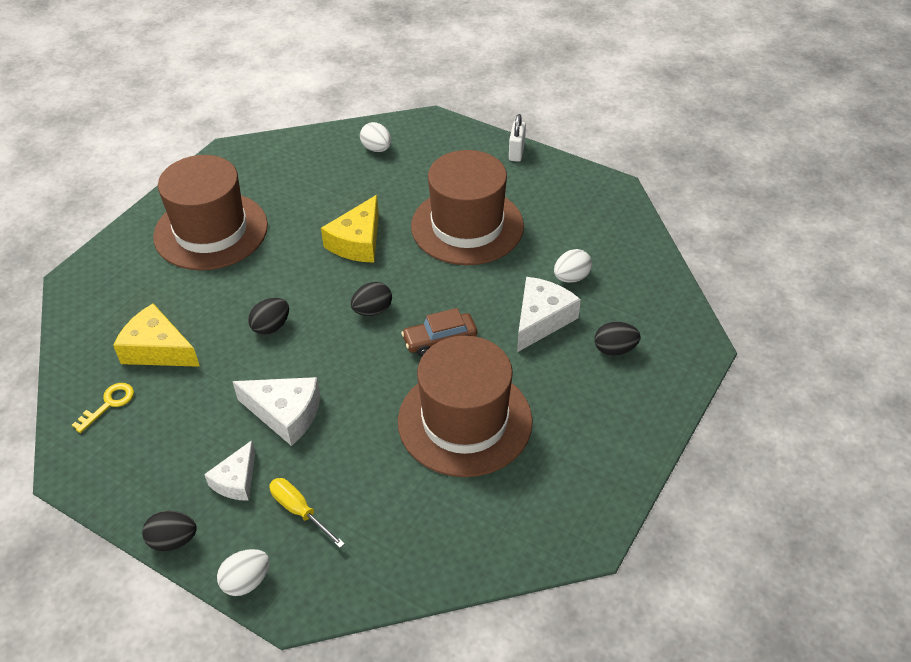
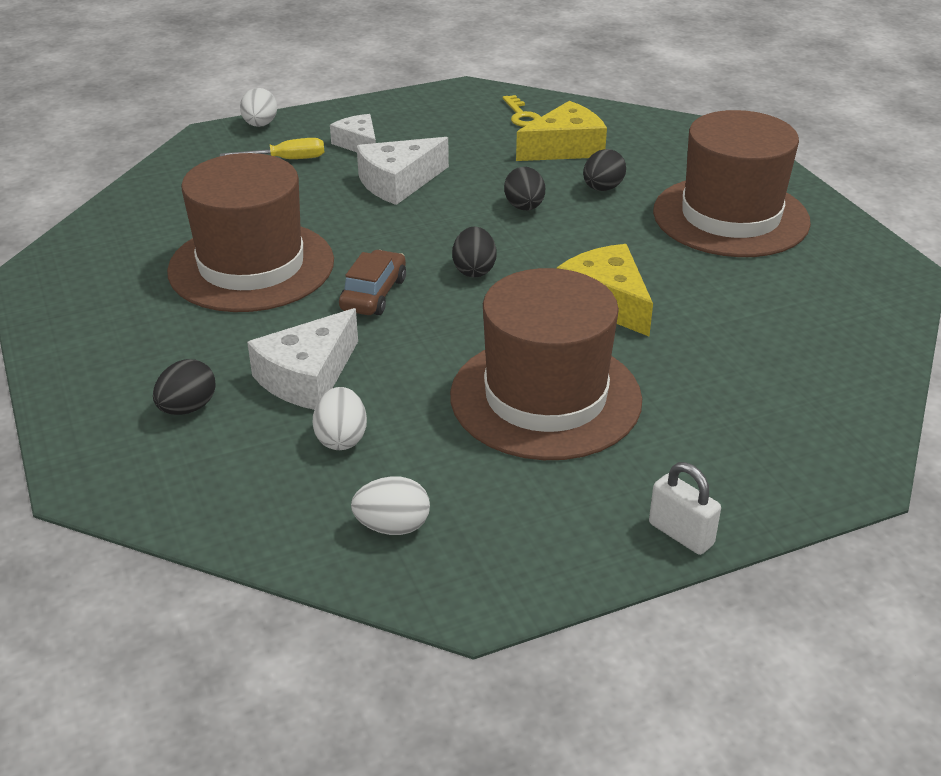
camera: 125 degrees right, 10 degrees down
black egg [142,511,197,551] -> black egg moved to [583,149,626,191]
white egg [360,122,391,152] -> white egg moved to [351,476,430,535]
white cheese [517,277,581,352] -> white cheese turned 60 degrees clockwise [247,308,358,410]

